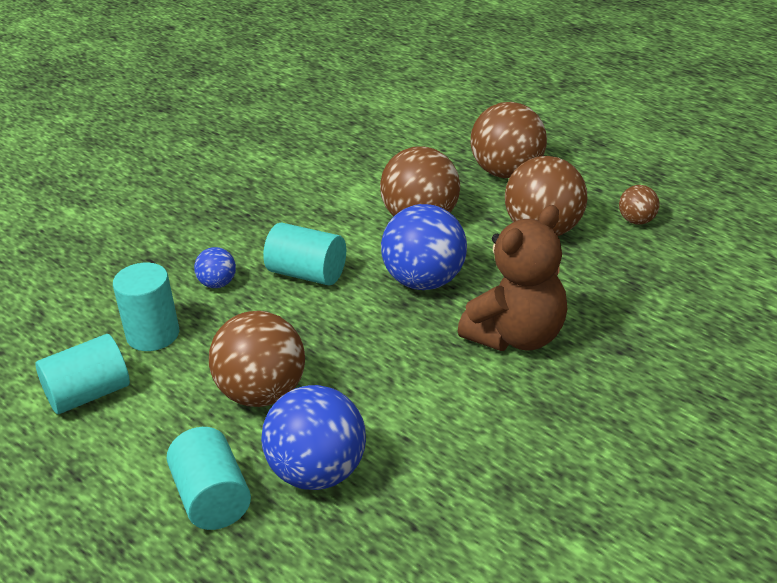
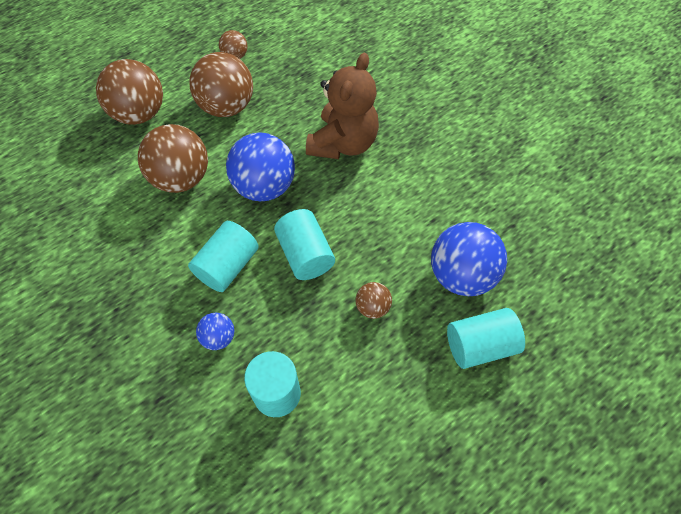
camera: 85 degrees left, 25 degrees up
turquoise cylinder [35,334,130,414] -> turquoise cylinder moved to [274,209,335,280]
brown ball [209,311,305,407] -> brown ball [355,282,392,319], size x0.49
brown teddy bear [458,205,567,351] -> brown teddy bear turned 60 degrees clockwise [306,53,379,159]

